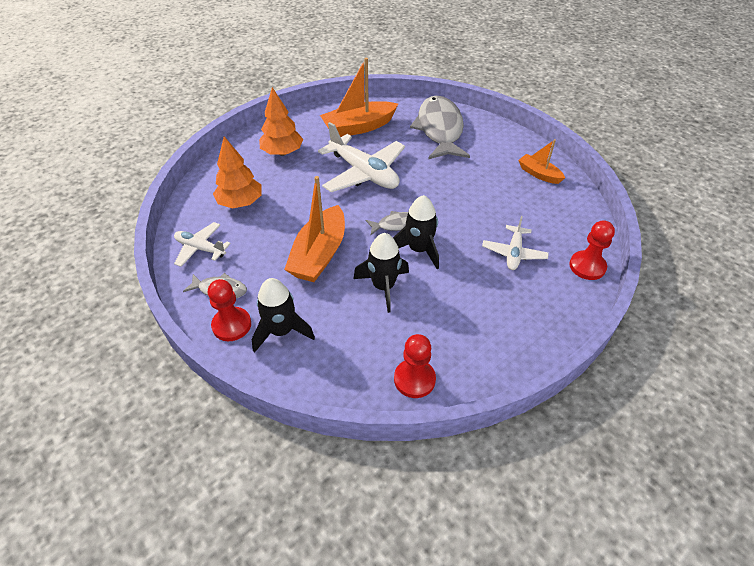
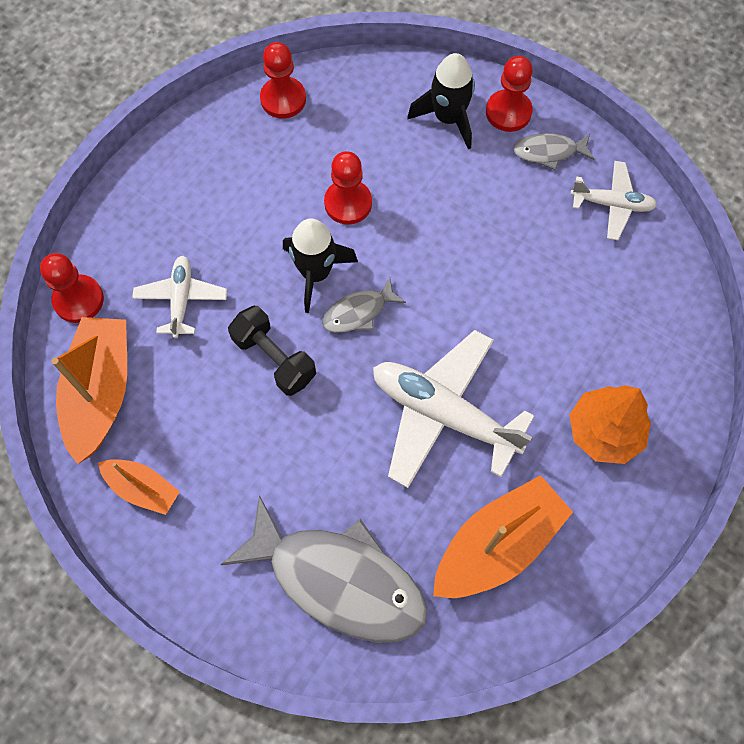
camera: 165 degrees right, 20 degrees up
orange tree [213,137,262,209] -> none
orange boat [284,176,345,282] -> orange boat moved to [51,317,127,464]
black rocket [353,233,409,313] -> red pawn [324,151,372,225]
grey fish [410,96,470,159] -> grey fish turned 45 degrees counterclockwise [221,495,427,643]
none -> black dumbbell [228,306,316,396]

